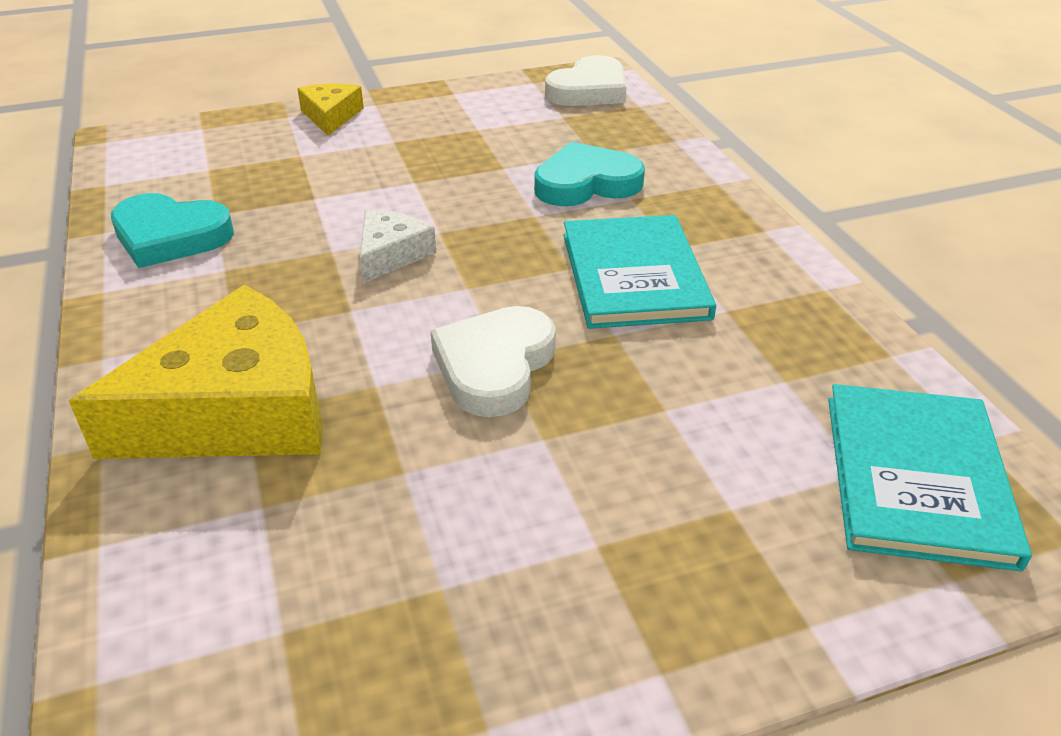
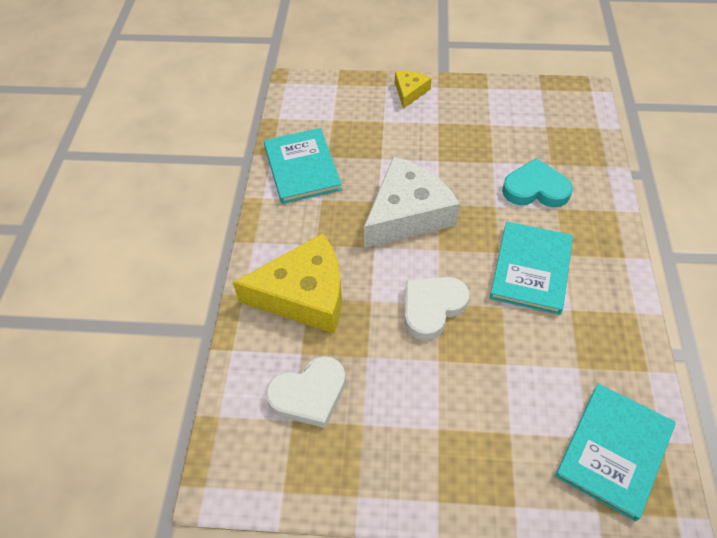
camera: 25 degrees right, 15 degrees up
turquoise heart [111,193,234,268] -> turquoise book [264,128,342,204]
white cheese [360,210,436,283] -> white cheese [364,156,460,248], size x2.04
white heart [545,55,627,106] -> white heart moved to [266,356,346,428]

